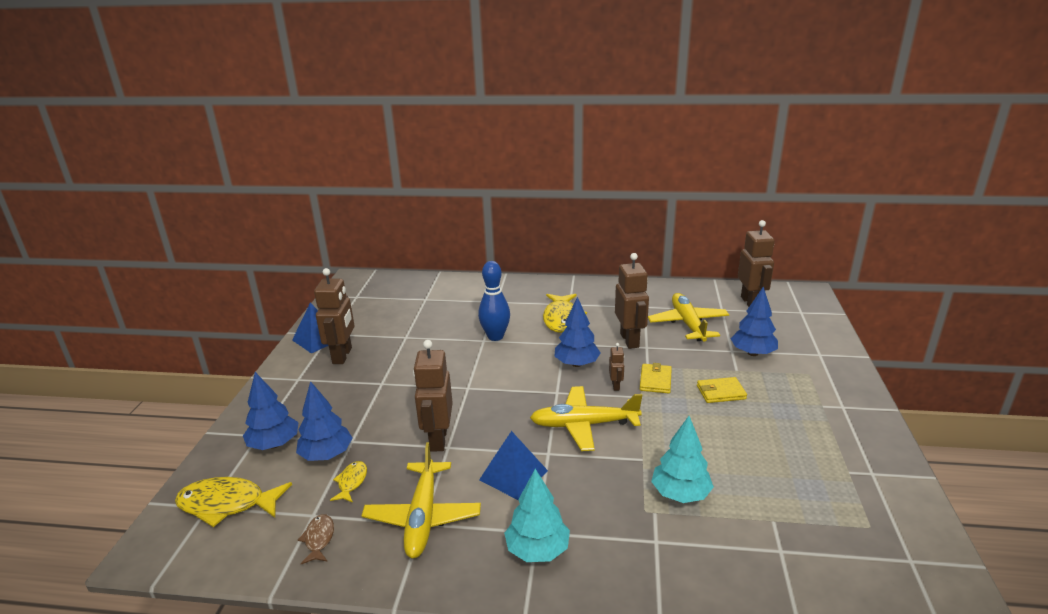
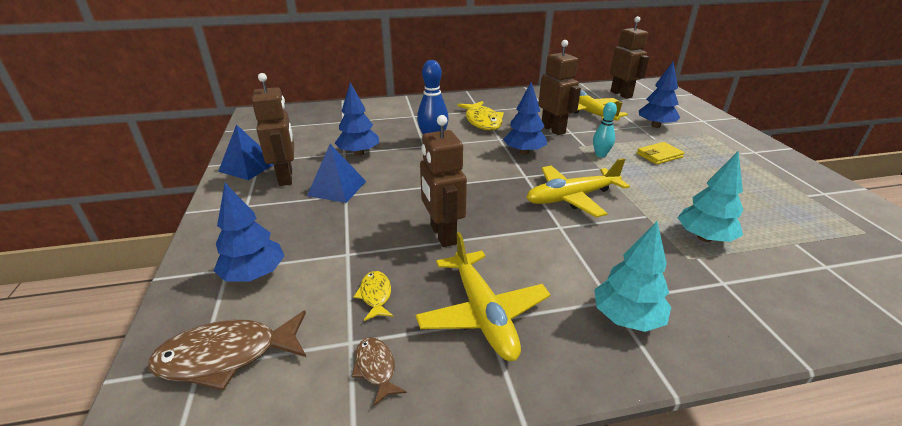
camera: 20 degrees left, 5 degrees up
yellow fish [175,477,292,527] -> brown fish [148,311,306,390]
blue tree [296,381,352,461] -> blue tree moved to [335,82,379,156]
blue pyramid [479,431,548,500] -> blue pyramid moved to [307,144,366,203]
brown robot [609,343,624,391] -> none
yellow wallet [640,363,672,393] -> turquoise bowling pin [593,102,617,157]

